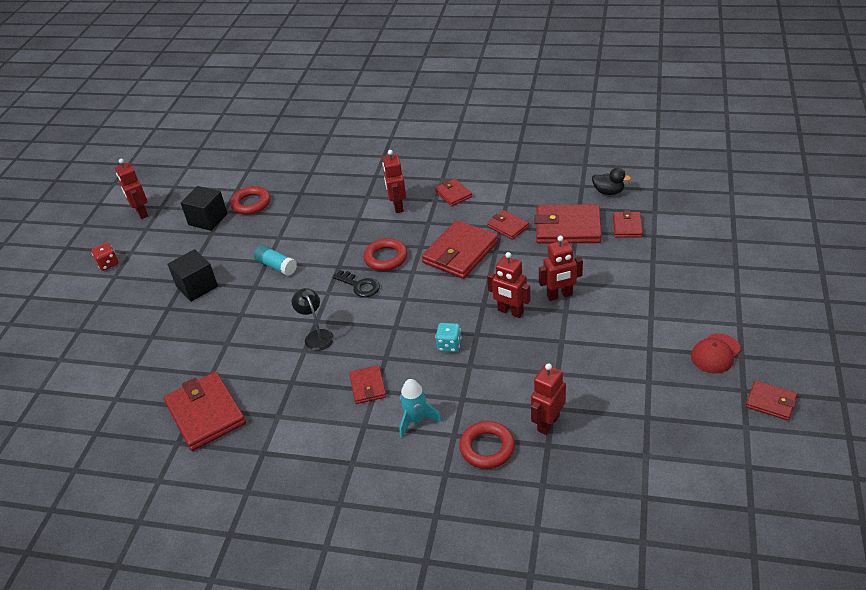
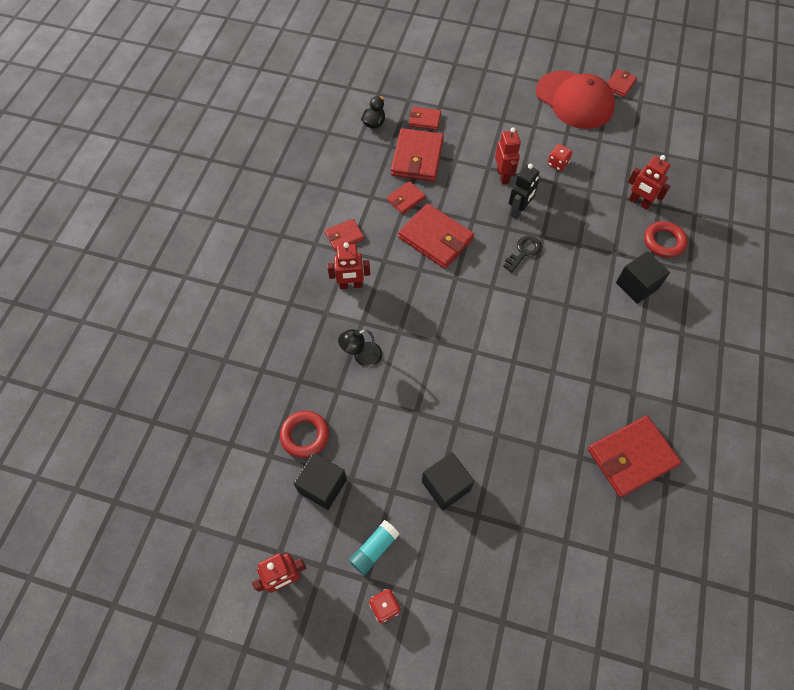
camera: 90 degrees left, 20 degrees up
turquoise glue stick [254,245,297,276] -> turquoise glue stick moved to [349,520,399,575]
black lamp [292,288,334,351] -> black lamp moved to [338,329,382,367]
black key [333,270,380,297] -> black key moved to [503,236,542,273]
red wallet [349,365,386,404] -> none
red ring [364,238,408,271] -> none
turquoise rocket [400,379,442,438] -> black cube [616,251,670,304]
turquoise dice [435,323,461,352] -> none
red robot [487,252,530,318] -> black robot [509,164,539,219]
red cap [691,333,741,373] -> red cap [536,71,615,129], size x2.10
none -> red dice [548,144,572,171]

